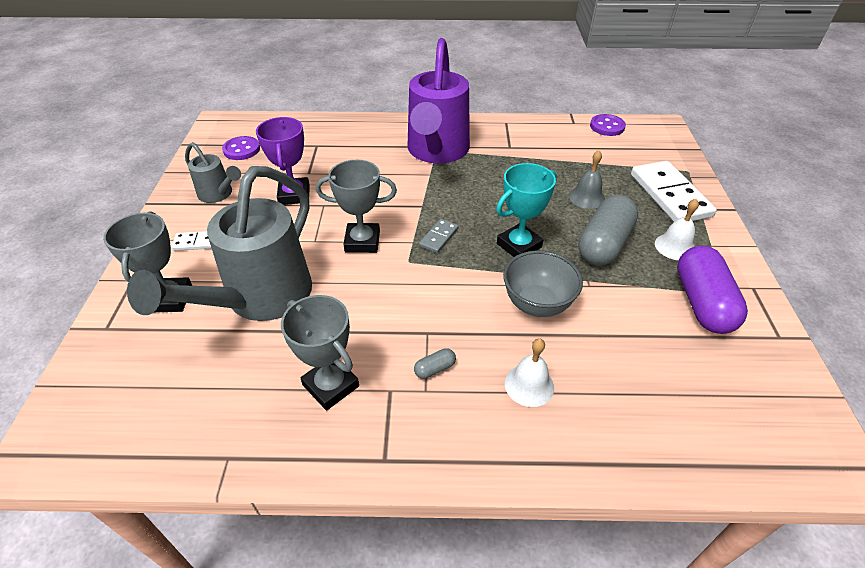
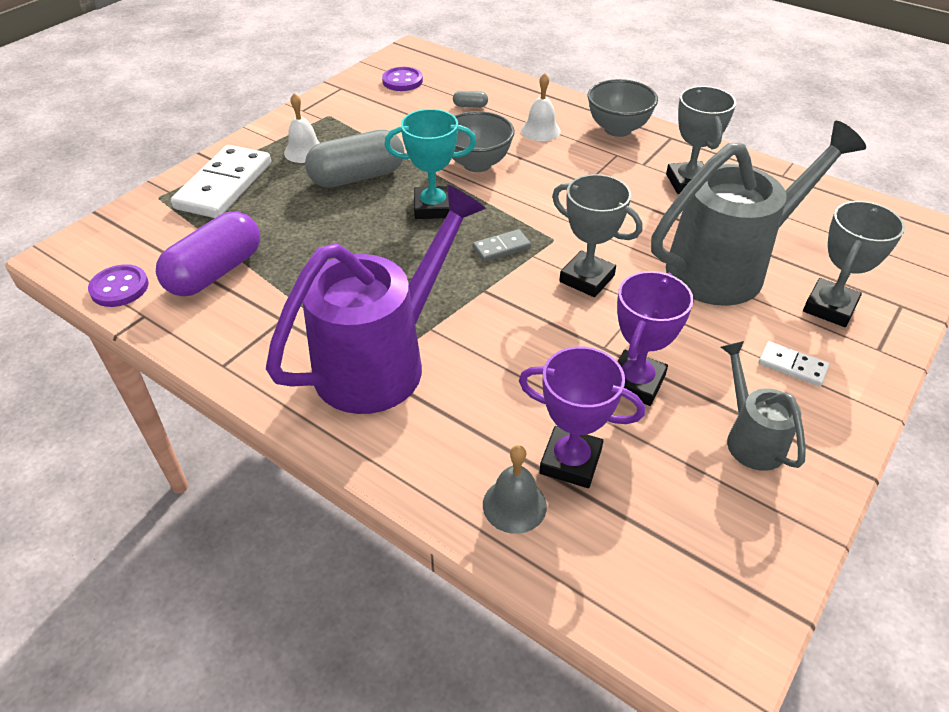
camera: 145 degrees left, 0 degrees up
purple button [222,136,260,160] -> purple button moved to [382,67,423,91]
grey capsule [414,348,456,379] -> grey capsule moved to [453,91,488,108]
grey bell [569,150,605,209] -> grey bell moved to [483,445,547,534]
purple capsule [677,246,748,334] -> purple capsule moved to [156,212,260,296]
none -> purple trophy [519,346,645,488]
none -> grey bowl [588,79,658,137]

